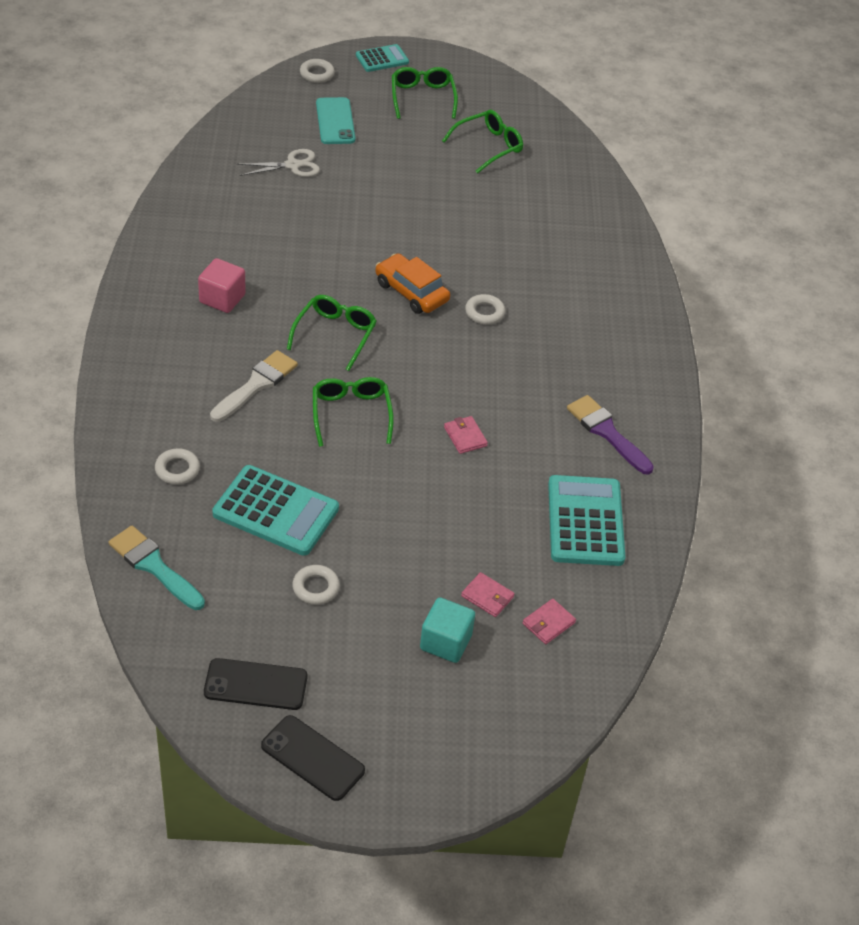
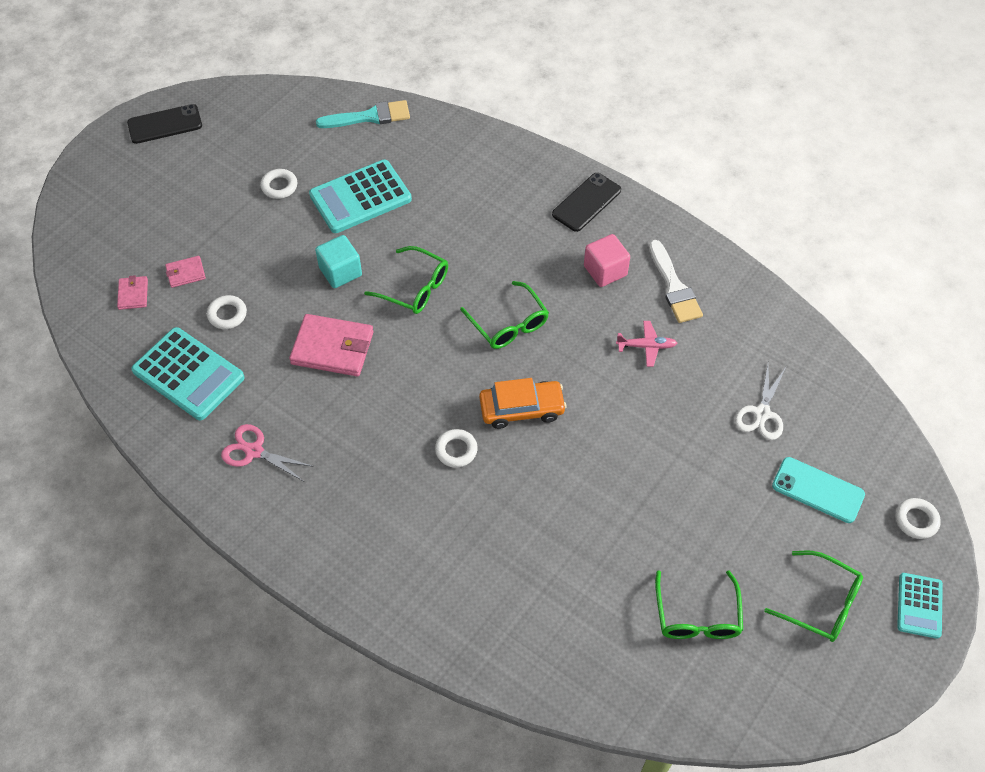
camera: 130 degrees right, 10 degrees up
white ring [155,448,200,485] -> white ring moved to [207,295,247,329]
black phone [204,658,307,710] -> black phone moved to [552,173,621,232]
white brush [210,350,298,422] -> white brush moved to [649,240,703,323]
turquoise cube [420,597,475,663] -> turquoise cube moved to [315,235,362,288]
pink wallet [444,416,488,454] -> pink wallet [289,314,374,376], size x1.96
purple brush [567,395,654,475] -> pink scissors [221,424,314,481]
none -> pink plane [616,321,677,367]

